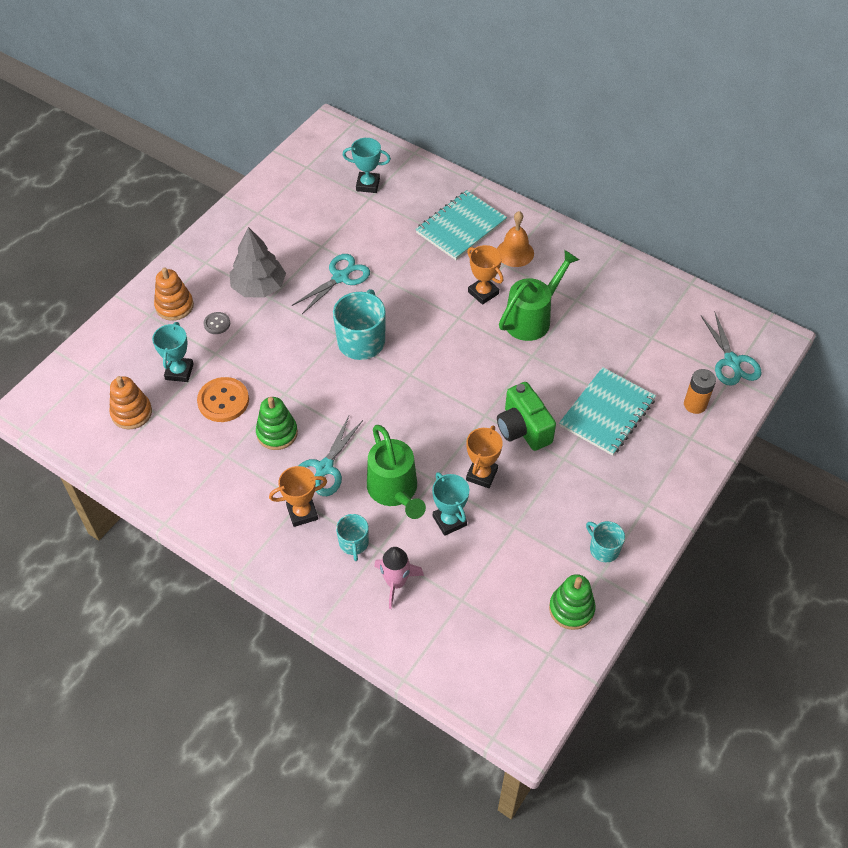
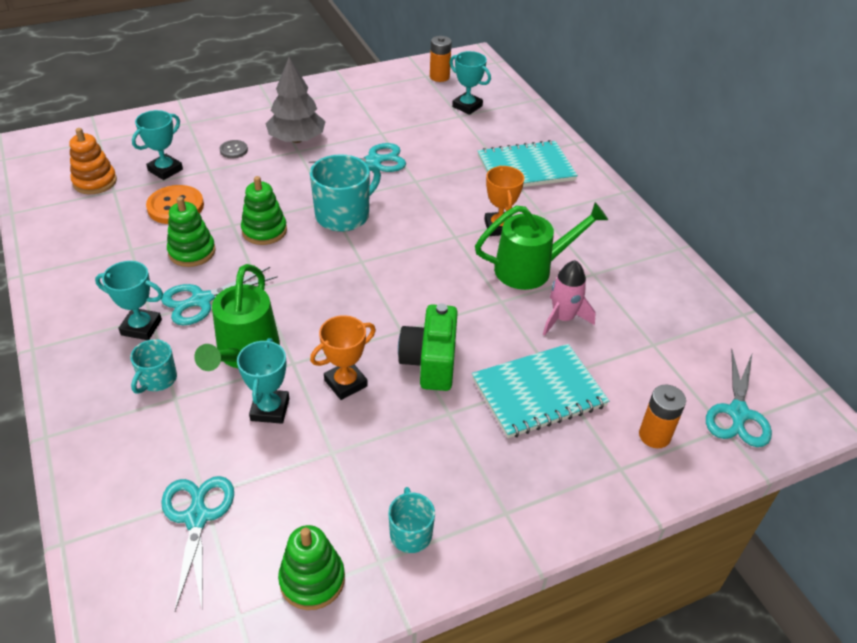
camera: 30 degrees right, 10 degrees down
orange stacking toy [154,267,194,321] -> none
orange trophy [269,466,327,527] -> turquoise trophy [95,261,163,340]
pink rocket [374,547,424,609] -> pink rocket moved to [543,260,596,336]
orange bell [497,211,534,267] -> none
none -> turquoise scissors [161,476,234,611]
none -> green stacking toy [241,176,287,245]
none -> orange battery [430,36,452,82]

